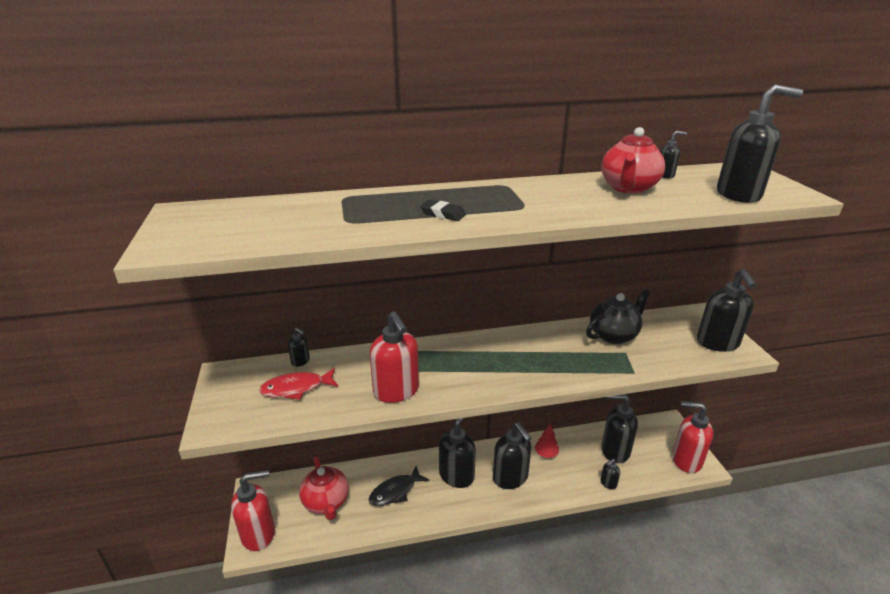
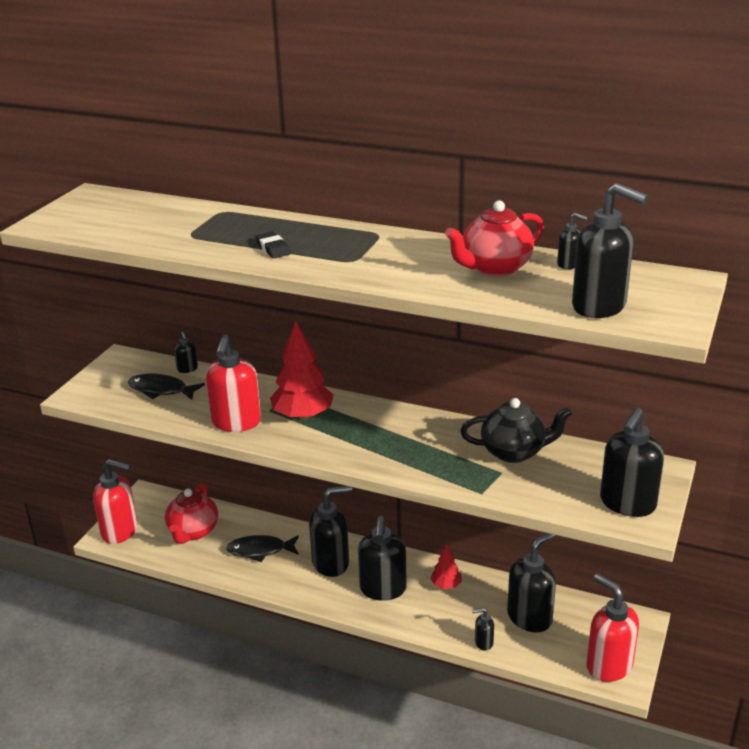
camera: 35 degrees right, 0 degrees up
red fish [259,368,339,400] -> black fish [128,374,205,400]
black soap dispenser [601,394,638,463] -> black soap dispenser turned 90 degrees clockwise [507,533,556,632]
none -> red tree [270,321,334,420]

